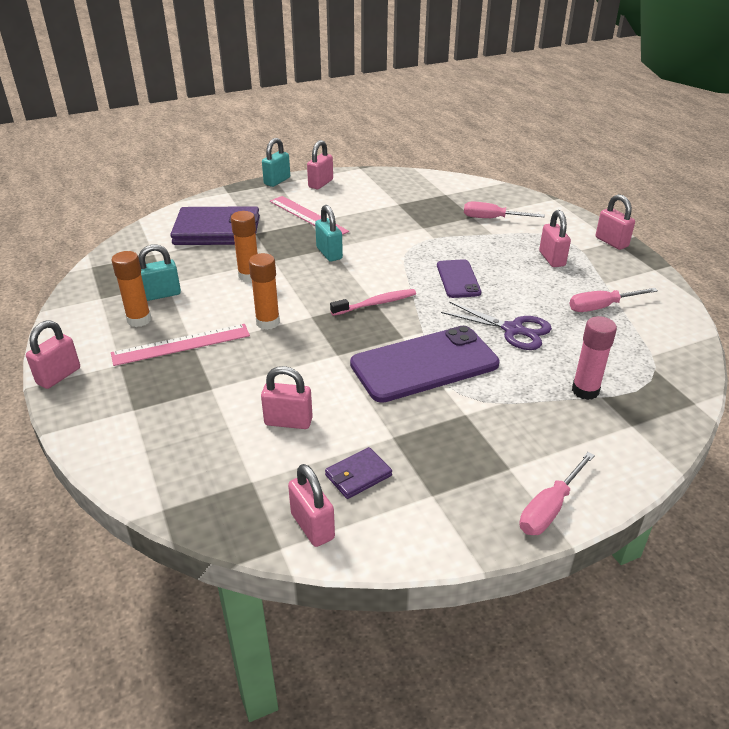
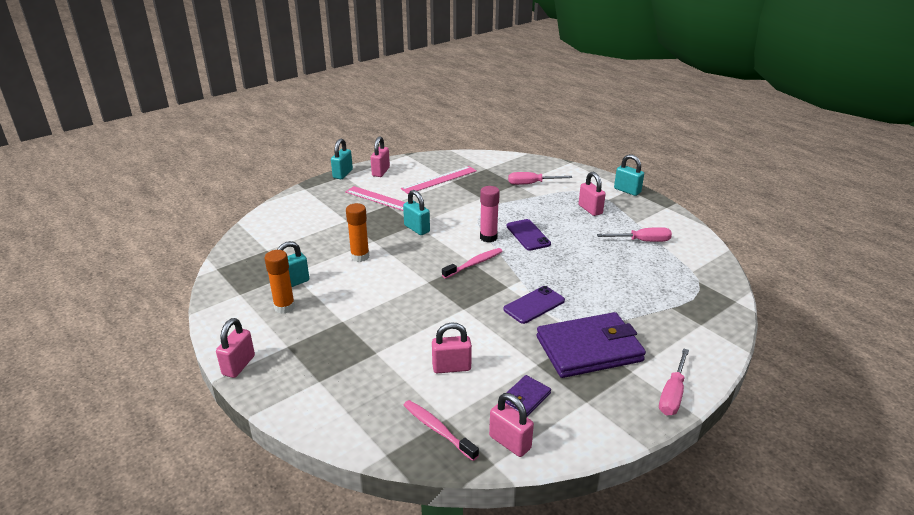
camera: 15 degrees left, 5 degrees down
pink ruler [111,324,250,366] -> pink ruler moved to [401,166,477,194]
purple wallet [170,206,260,245] -> purple wallet moved to [536,312,646,378]
orange glue stick [249,253,280,330] -> none
purple phone [350,326,500,403] -> purple phone [503,286,565,324], size x0.55
purple scissors [441,302,552,350] -> none
pink screwdriver [569,288,658,312] -> pink screwdriver turned 150 degrees counterclockwise [597,227,672,242]
pink glue stick [572,316,617,400] -> pink glue stick moved to [480,186,500,242]
pink padlock [596,194,635,250] -> turquoise padlock [614,154,644,196]
none -> pink toothbrush [404,400,479,461]

